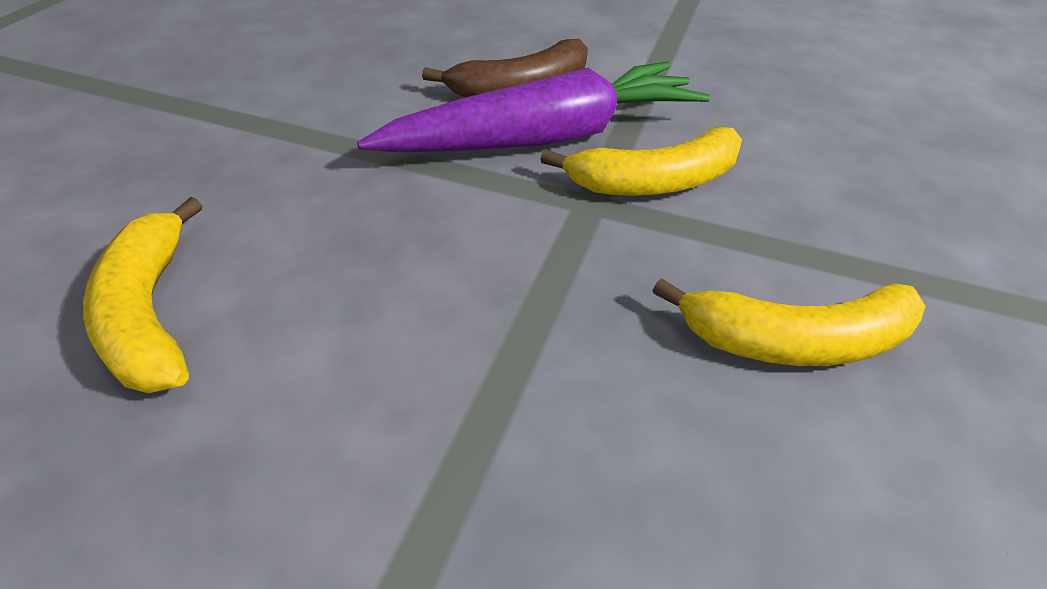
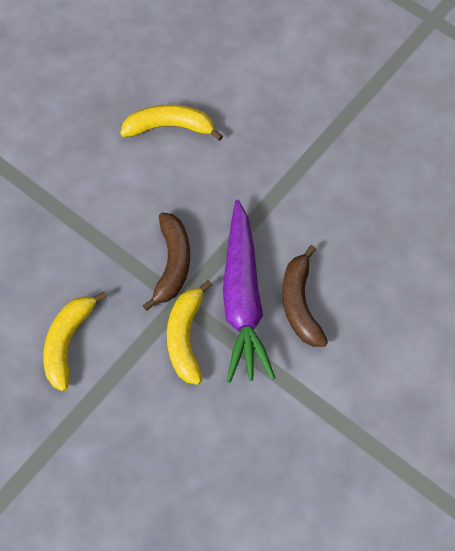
camera: 110 degrees right, 20 degrees up
none -> brown banana [143,213,190,311]

